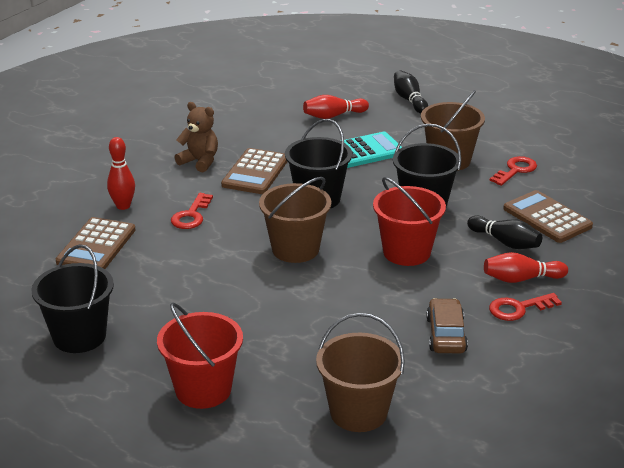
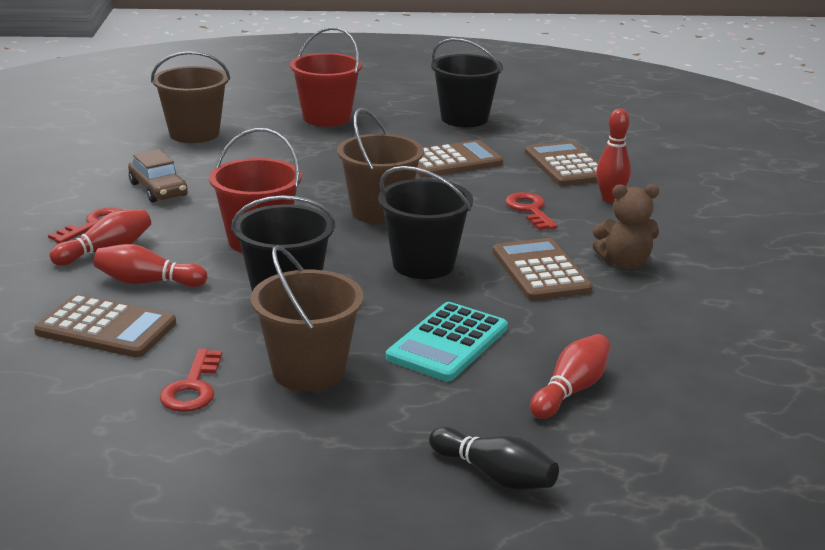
camera: 145 degrees right, 5 degrees down
black bowling pin [467,215,542,249] -> red bowling pin [94,244,207,287]
none -> brown calculator [417,140,503,177]

